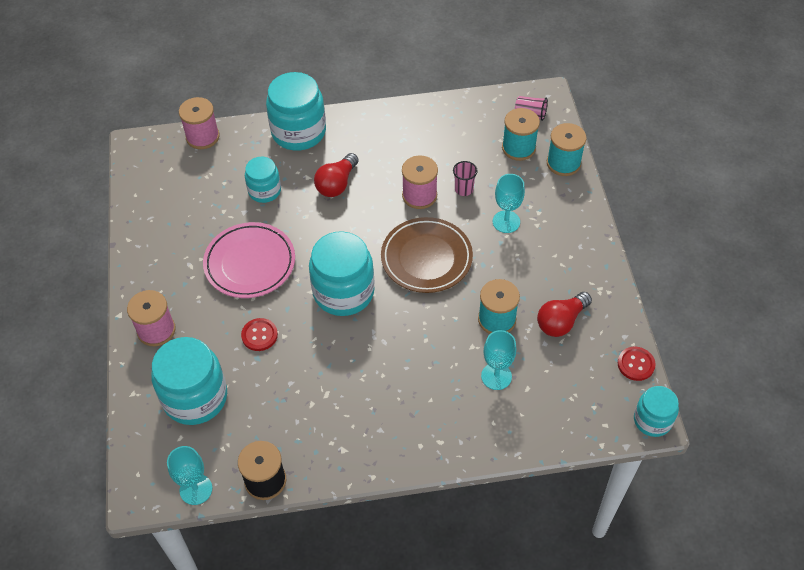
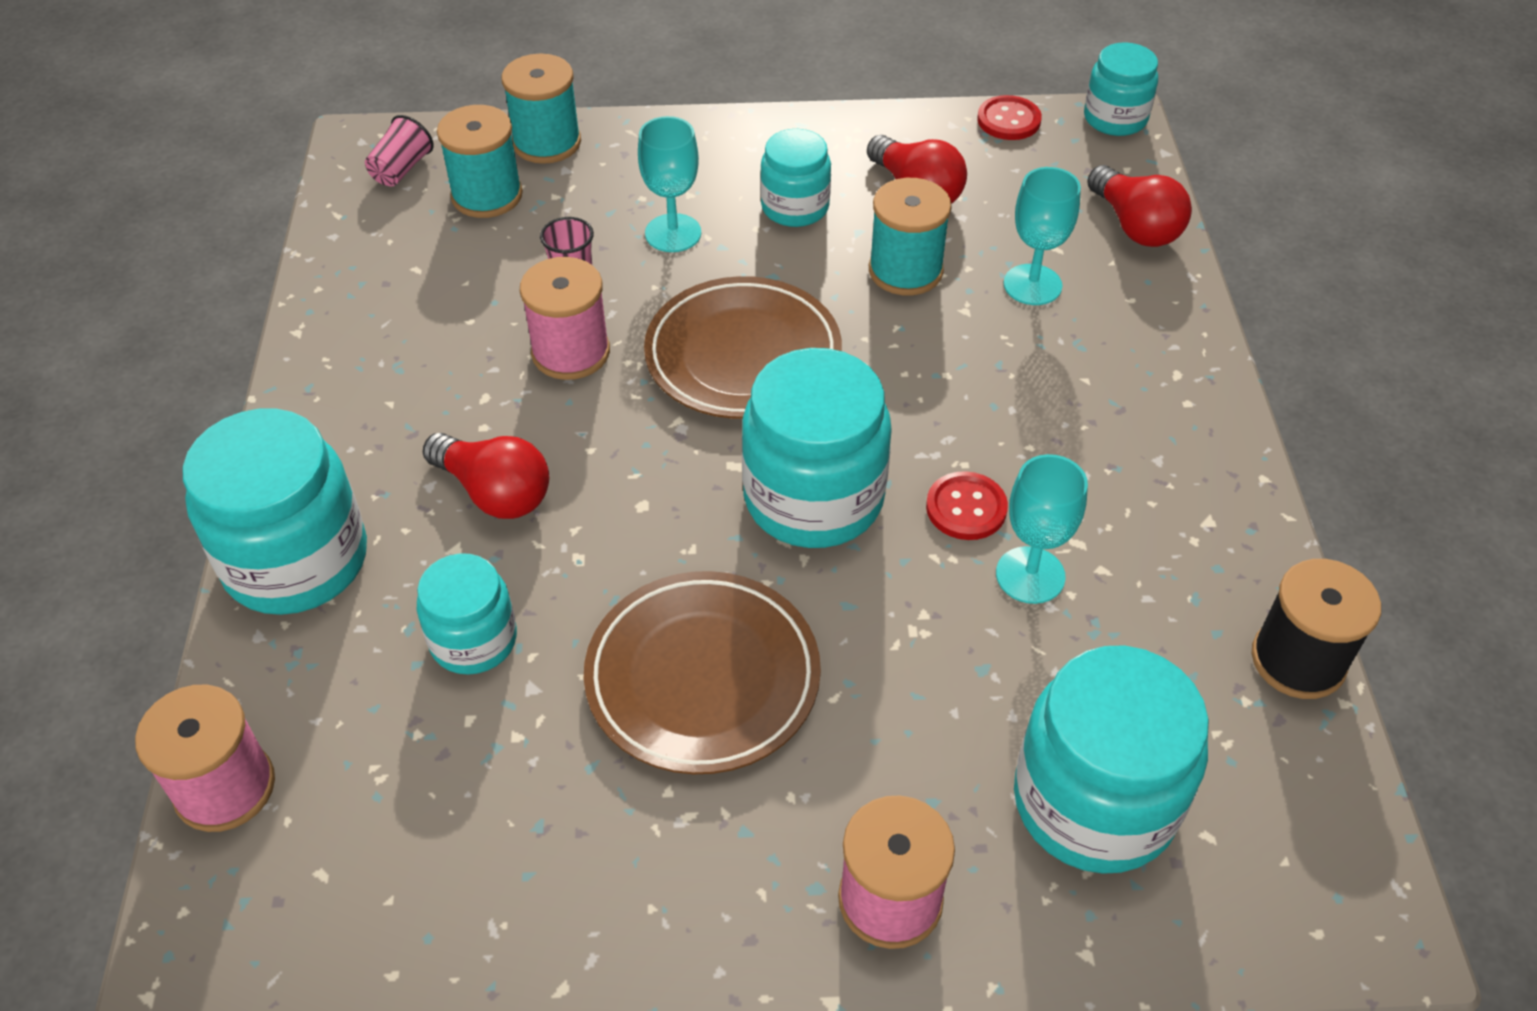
camera: 85 degrees left, 5 degrees down
turquoise goblet [167,446,212,505] -> turquoise goblet moved to [996,454,1088,604]
pink plate [203,222,295,298] -> brown plate [584,571,821,774]
red button [241,318,278,351] -> red button moved to [926,471,1008,540]
none -> turquoise jar [760,129,831,227]
none -> red light bulb [1087,165,1192,247]

